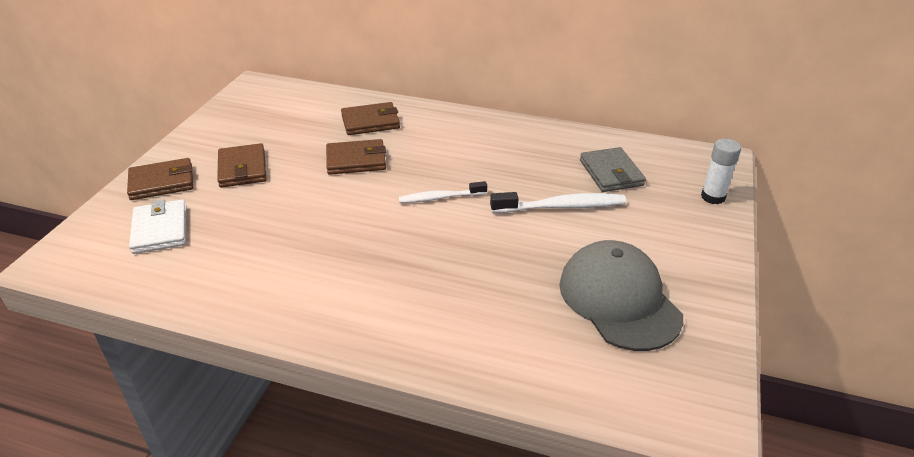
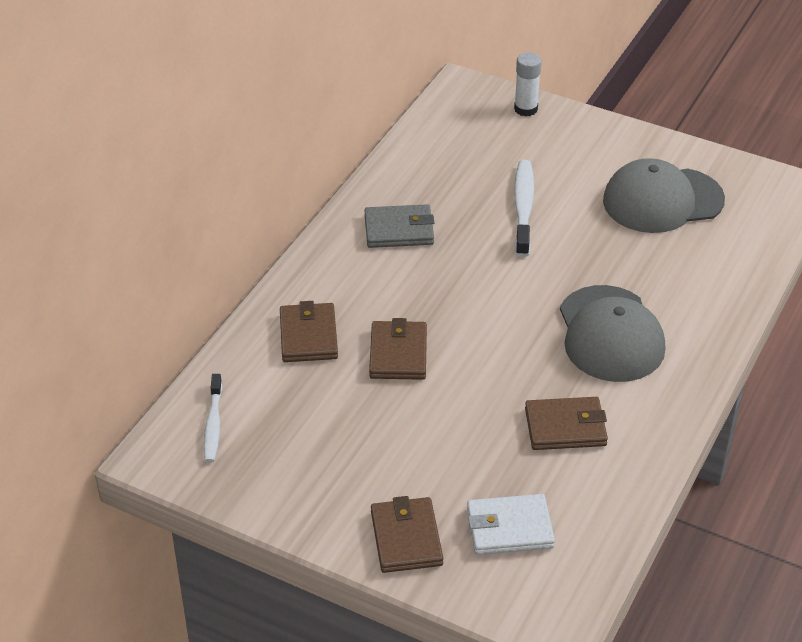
camera: 80 degrees left, 5 degrees up
brown wallet [217,143,266,188] -> brown wallet moved to [525,397,608,450]
white toothbrush [398,181,487,203] -> white toothbrush moved to [204,374,222,463]
grey wallet [580,147,646,192] -> grey wallet moved to [364,204,434,248]
none -> grey cap [560,285,665,382]

